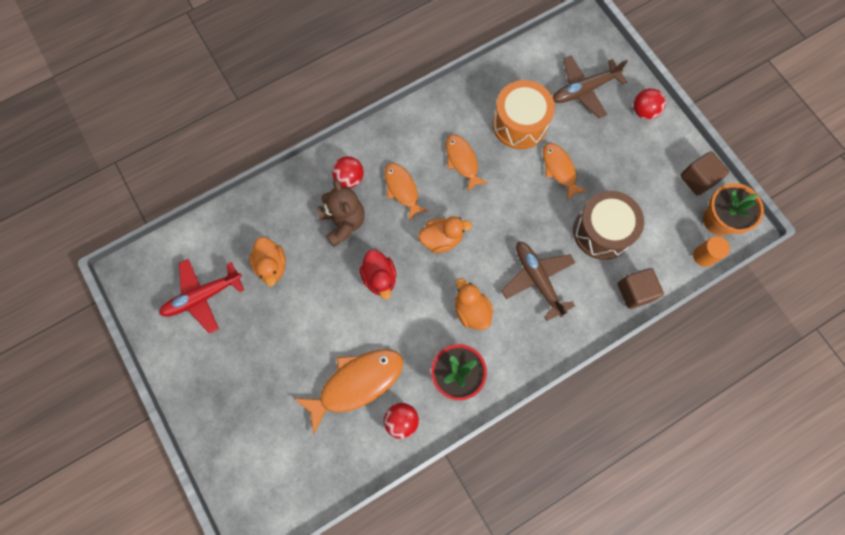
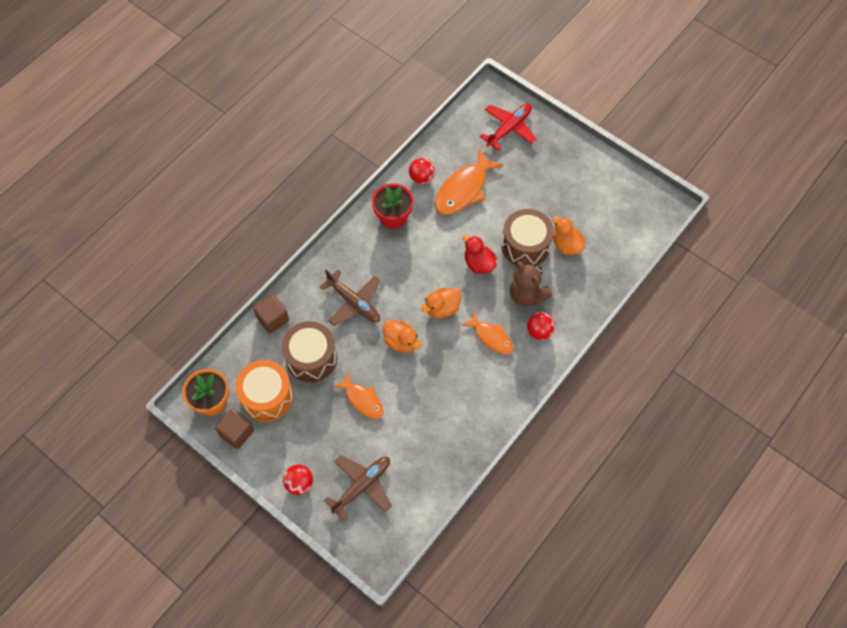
camera: 160 degrees right, 10 degrees down
red plane [159,259,244,334] -> red plane moved to [480,103,537,151]
orange fish [446,134,488,192] -> none
orange duck [455,278,494,330] -> orange duck moved to [383,320,421,353]
orange drum [492,80,555,149] -> orange drum moved to [235,360,294,422]
orange cylinder [693,236,730,267] -> none
none -> brown drum [501,209,554,266]

